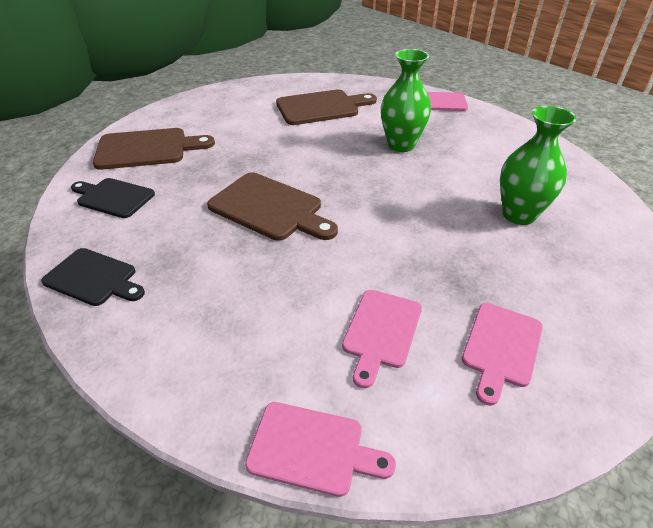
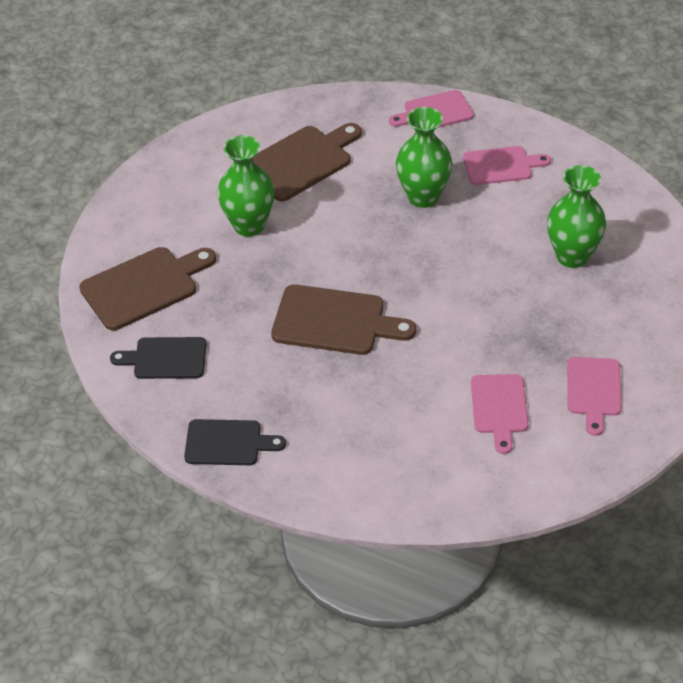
camera: 20 degrees left, 5 degrees up
pink cutting board [245,402,396,497] -> pink cutting board moved to [463,146,551,185]
none -> green vase [217,135,275,237]

